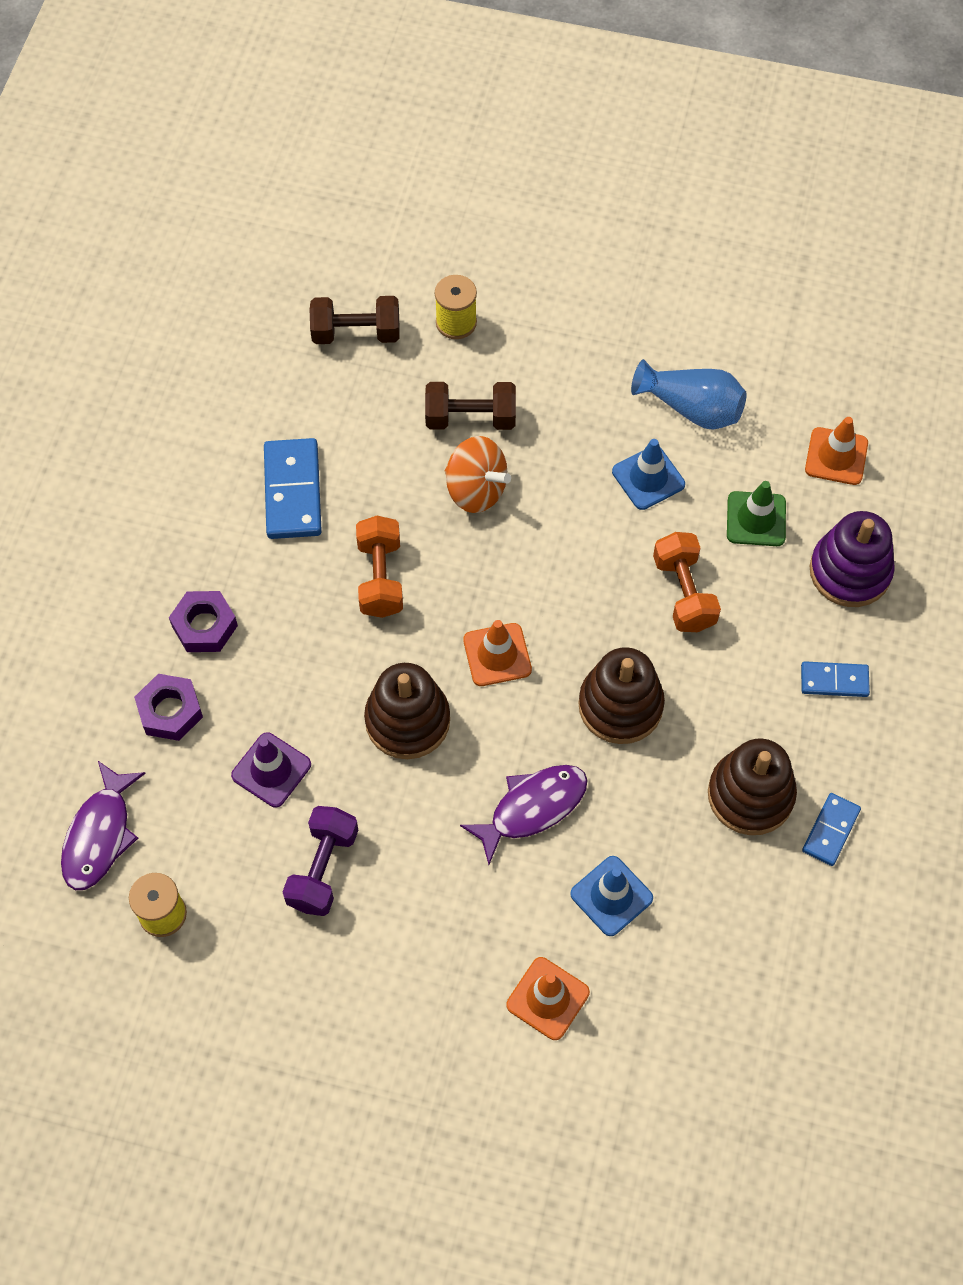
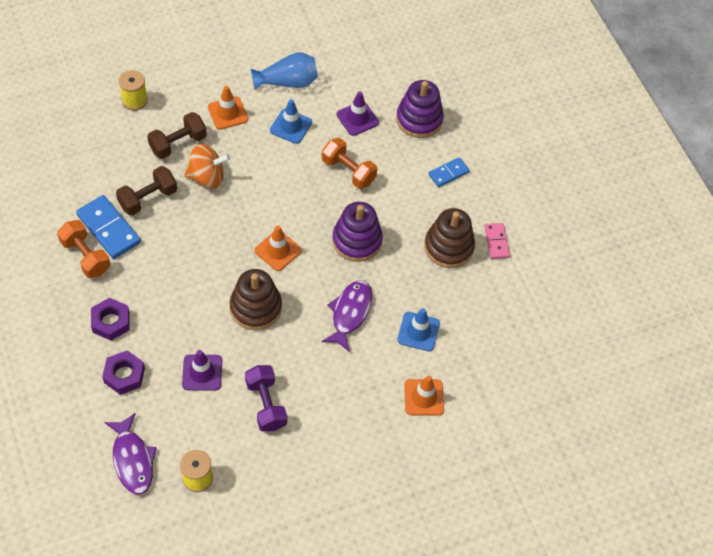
camera: 40 degrees left, 5 degrees down
brown dumbbell [310,296,400,344] -> brown dumbbell moved to [116,166,177,216]
orange dumbbell [356,515,403,618] -> orange dumbbell moved to [57,220,110,278]
brown stacking toy [578,647,665,744] -> purple stacking toy [332,202,383,262]
green traffic cone [727,481,786,546] -> purple traffic cone [337,91,379,136]
blue domino [802,793,861,866] -> pink domino [484,223,510,259]
orange traffic cone [805,417,868,485] -> orange traffic cone moved to [208,86,248,130]

